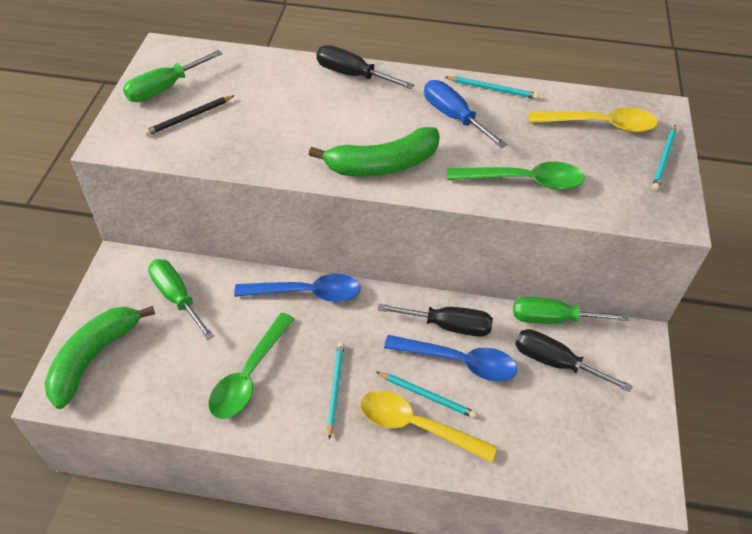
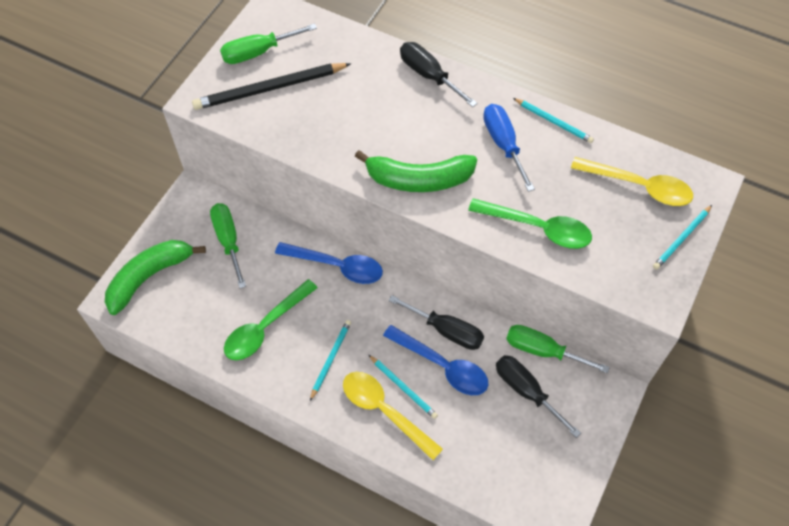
camera: 20 degrees right, 10 degrees up
black pencil [144,95,235,136] -> black pencil [192,63,351,110], size x1.80

